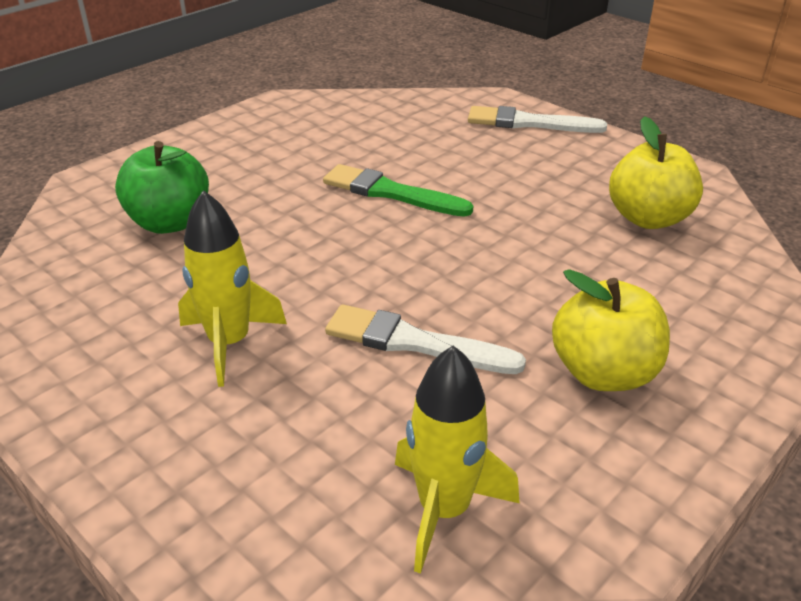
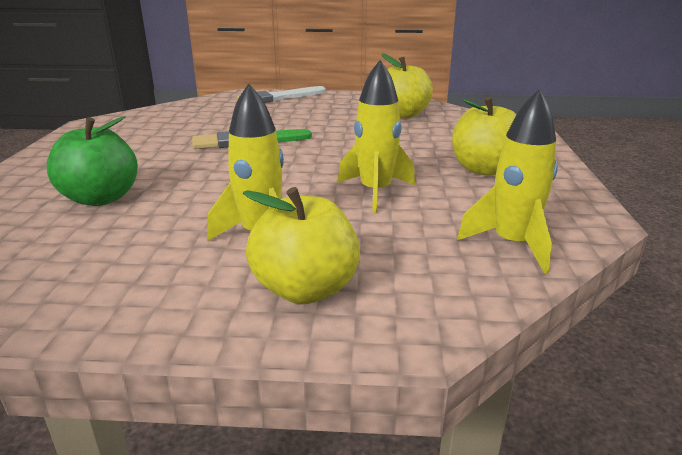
camera: 40 degrees left, 10 degrees down
white brush [325,304,526,374] -> yellow rocket [338,60,415,213]
none -> yellow apple [243,187,360,304]

